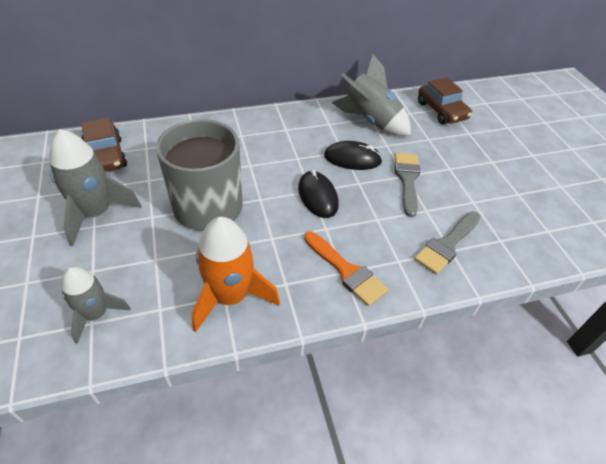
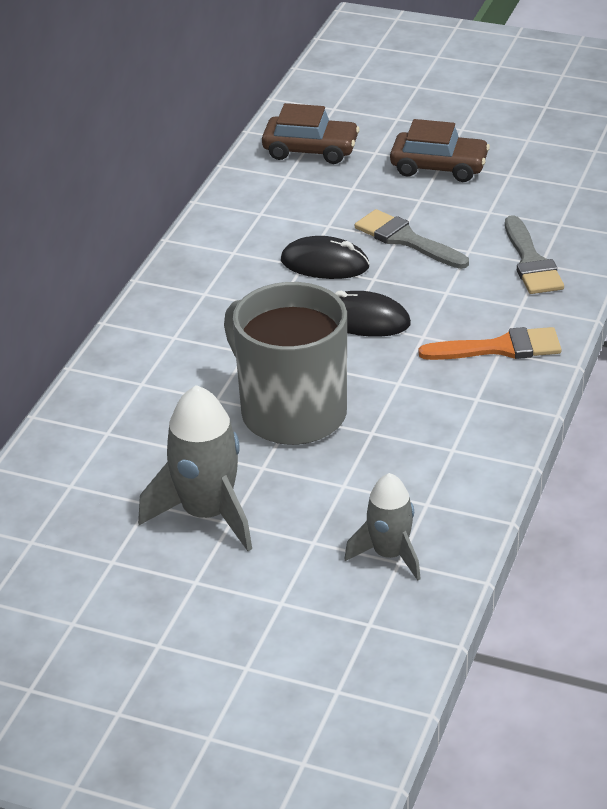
camera: 50 degrees left, 10 degrees down
brown car [81,118,127,172] -> brown car moved to [390,119,490,182]
orange rocket [192,217,280,332] -> none
black mouse [324,141,383,170] -> black mouse turned 60 degrees clockwise [281,236,370,279]
grey rocket [331,54,411,136] -> none

